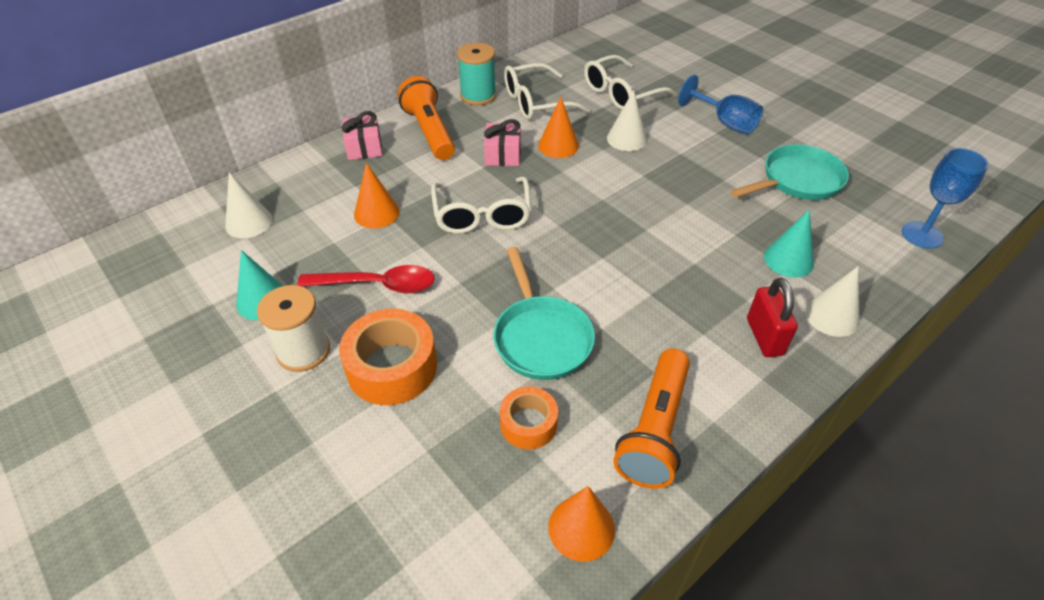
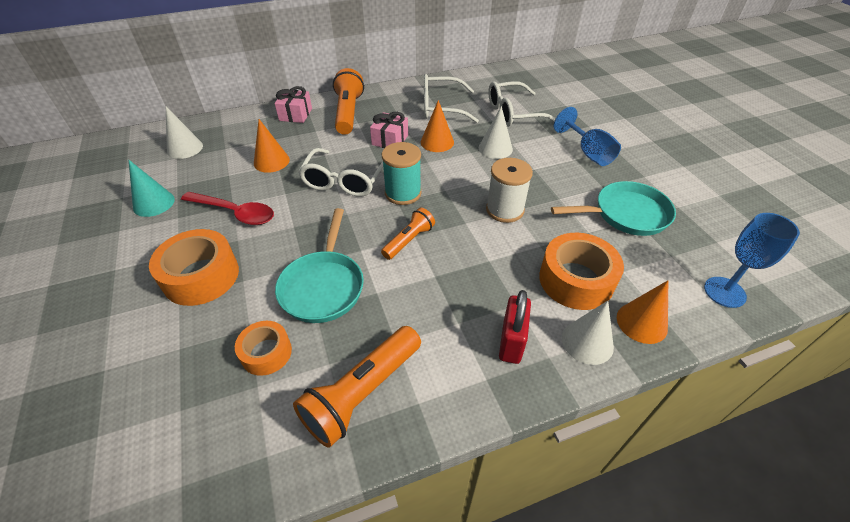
camera: 20 degrees right, 0 degrees up
white spool [257,285,330,372] -> white spool moved to [486,158,533,223]
turquoise spool [457,43,496,105] -> turquoise spool moved to [382,142,422,205]
orange cone [548,486,615,562] -> orange cone moved to [617,280,668,344]
turquoise cone [764,209,814,278] -> orange tape [539,233,624,310]
none -> orange flashlight [381,208,435,260]

